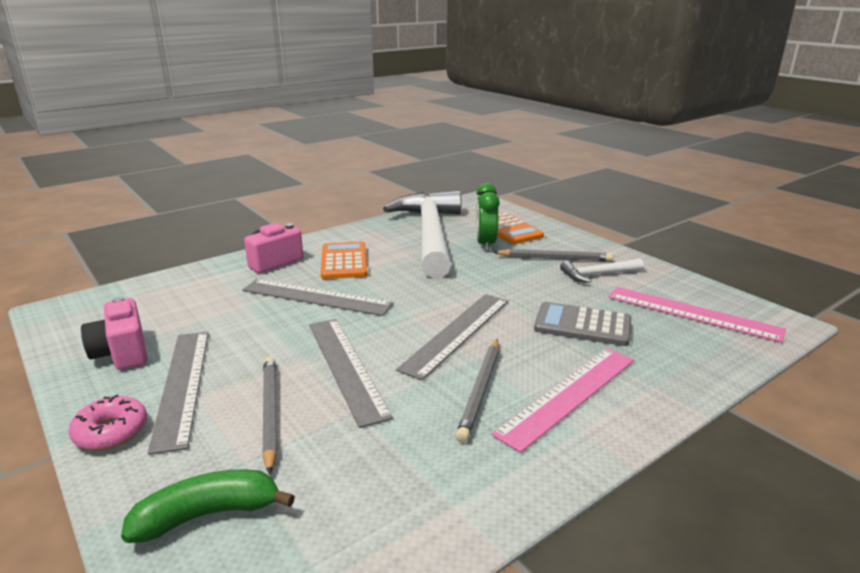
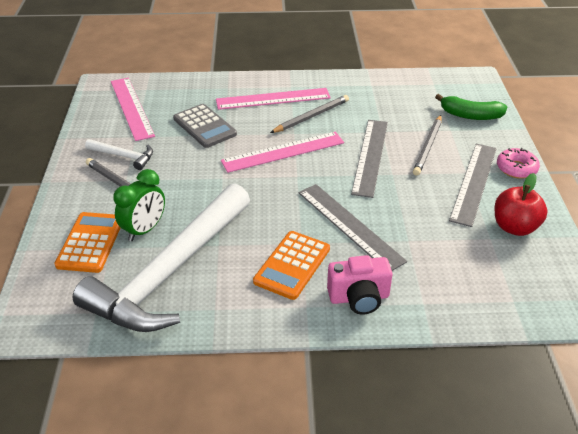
camera: 145 degrees left, 15 degrees up
pink camera [81,296,147,370] -> red apple [495,173,547,236]
grey ruler [396,294,508,380] -> pink ruler [221,132,344,173]

